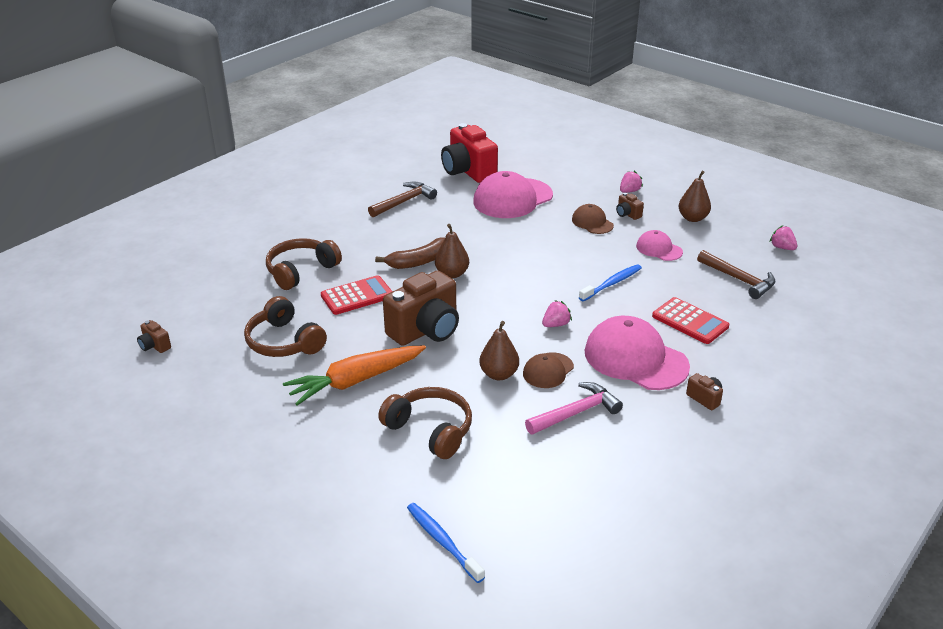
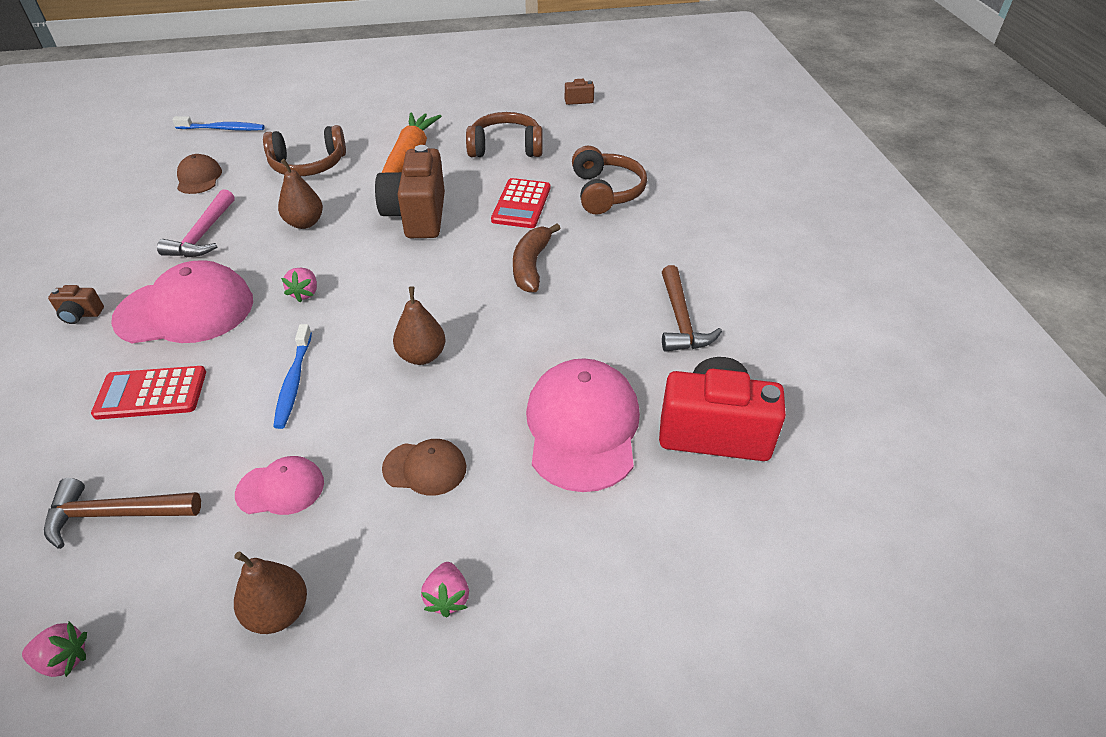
camera: 130 degrees right, 10 degrees up
brown pear [435,224,469,278] -> brown pear moved to [393,286,445,365]
brown cap [523,352,574,388] -> brown cap moved to [177,154,222,194]
brown camera [616,193,644,220] -> none

